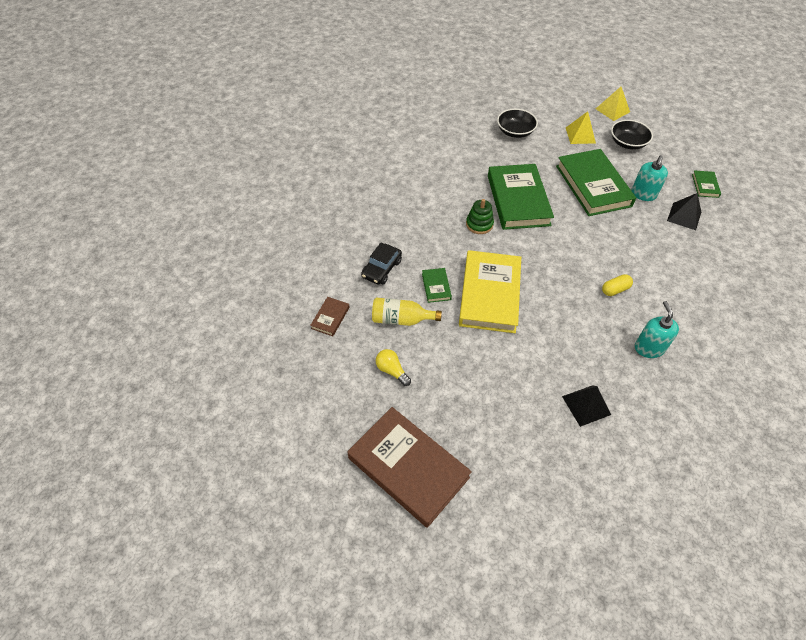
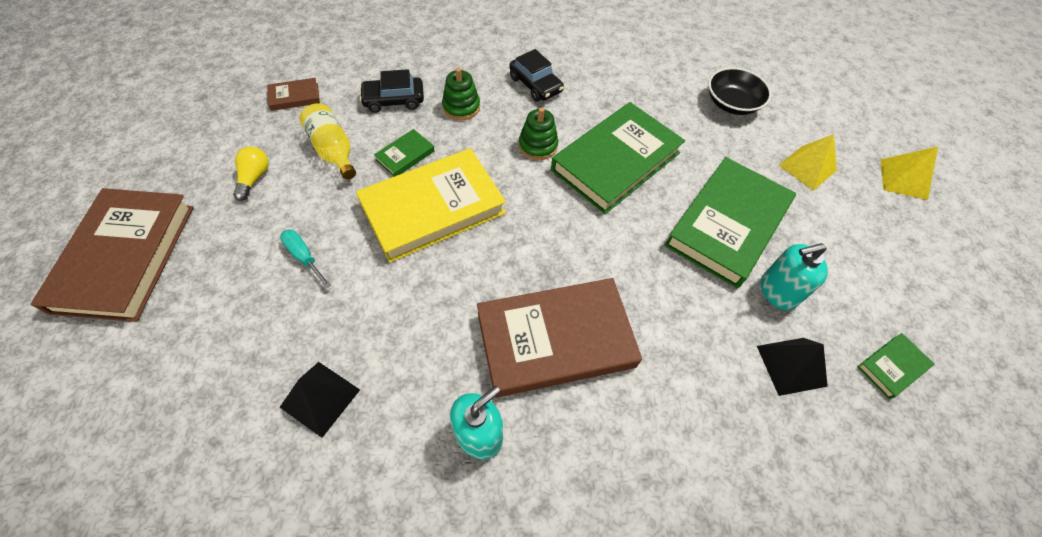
camera: 50 degrees right, 5 degrees up
yellow capsule [602,274,633,296] -> brown book [477,278,642,398]
black bowl [611,120,653,150] -> none
none -> turquoise screwdriver [280,230,331,289]
none -> green stacking toy [442,68,480,120]
none -> black car [509,49,564,102]

